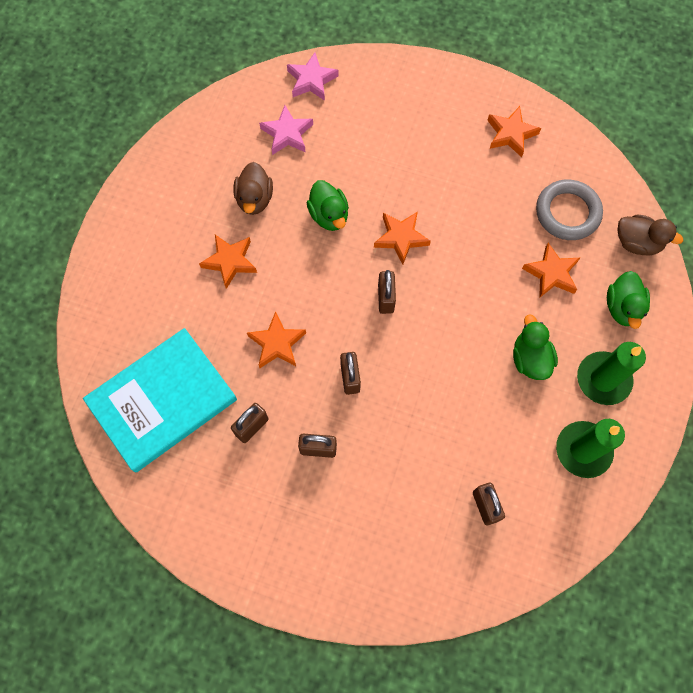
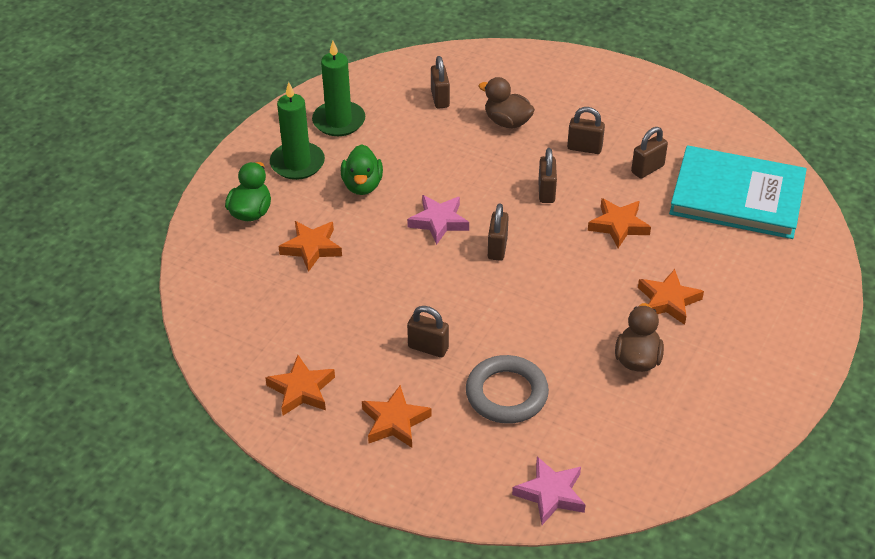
camera: 170 degrees left, 25 degrees down
turquoise book [83,328,237,473] -> turquoise book turned 45 degrees clockwise [669,145,807,239]
pink star [259,105,313,155] -> pink star moved to [407,195,469,245]
green duck [306,180,349,231] -> none
orange star [374,212,431,264] -> orange star moved to [362,385,432,448]
grey ring [536,180,603,240] -> grey ring moved to [466,355,549,424]
brown duck [617,214,683,256] -> brown duck moved to [479,77,535,129]
none -> brown padlock [407,306,449,358]

